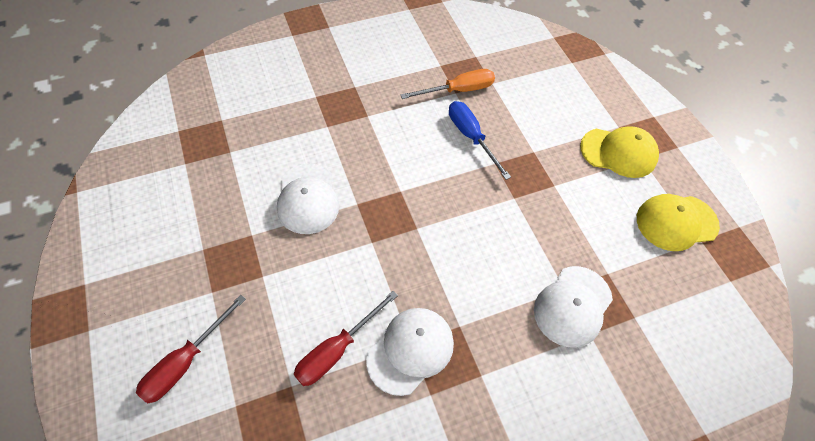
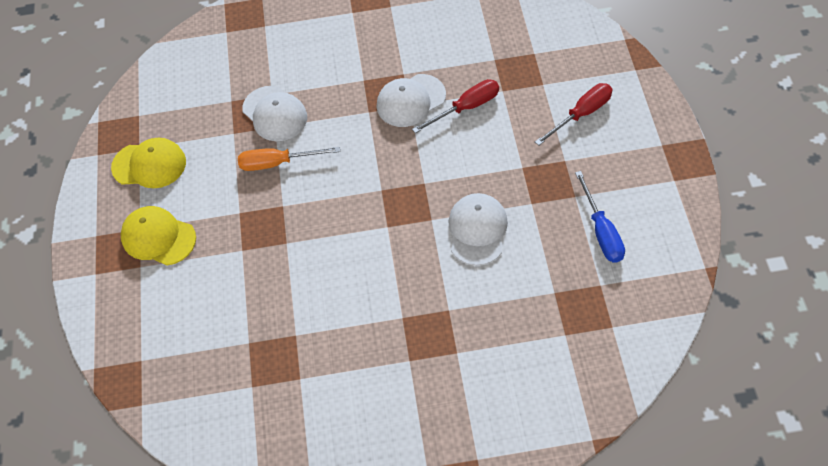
camera: 160 degrees left, 0 degrees up
orange screwdriver [400,69,495,99] -> orange screwdriver moved to [238,147,340,171]
blue screwdriver [449,101,511,180] -> blue screwdriver moved to [575,171,625,262]
white cap [534,266,613,347] -> white cap turned 90 degrees clockwise [242,86,307,141]

